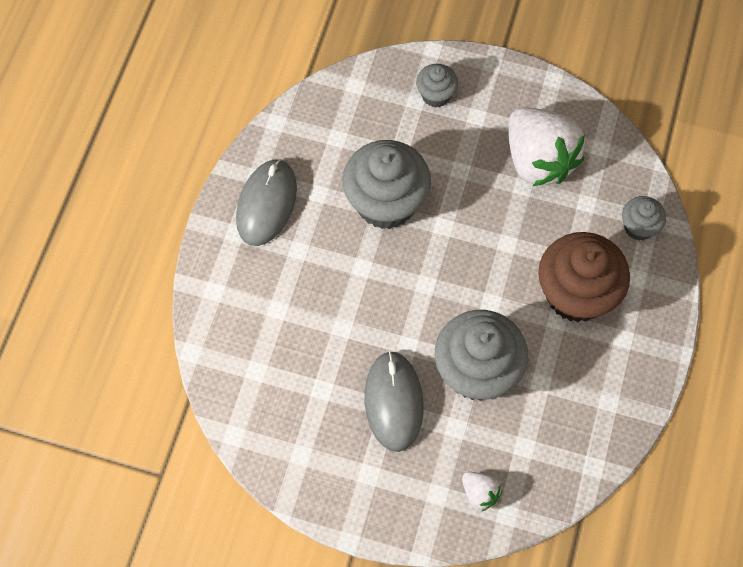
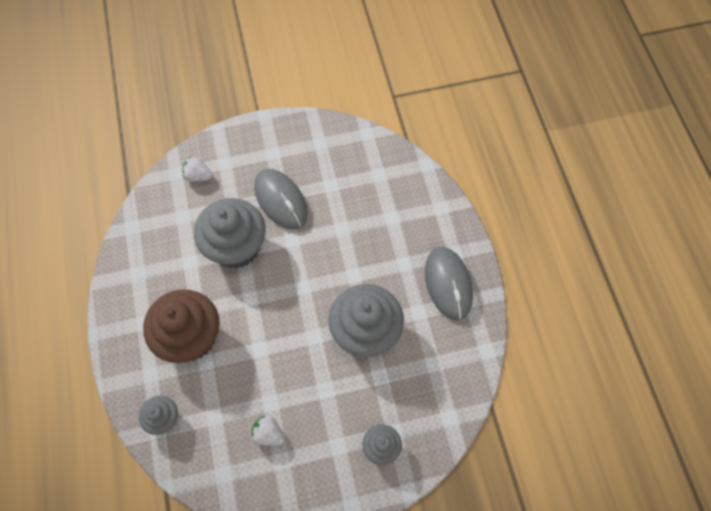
camera: 150 degrees right, 0 degrees up
white strawberry [508,107,585,186] -> white strawberry [251,415,285,446], size x0.44

